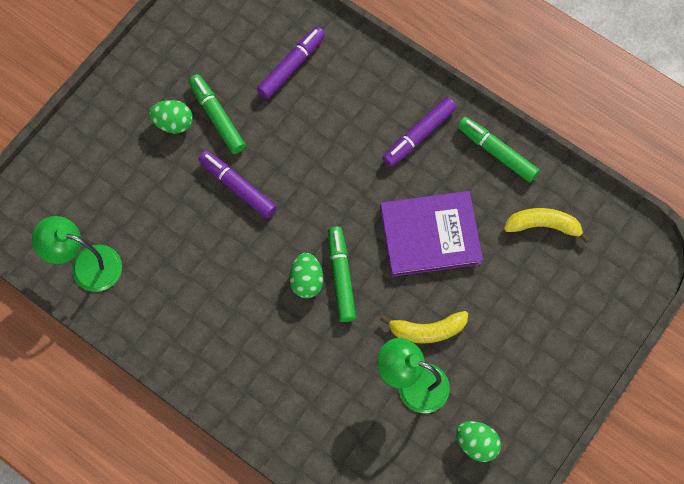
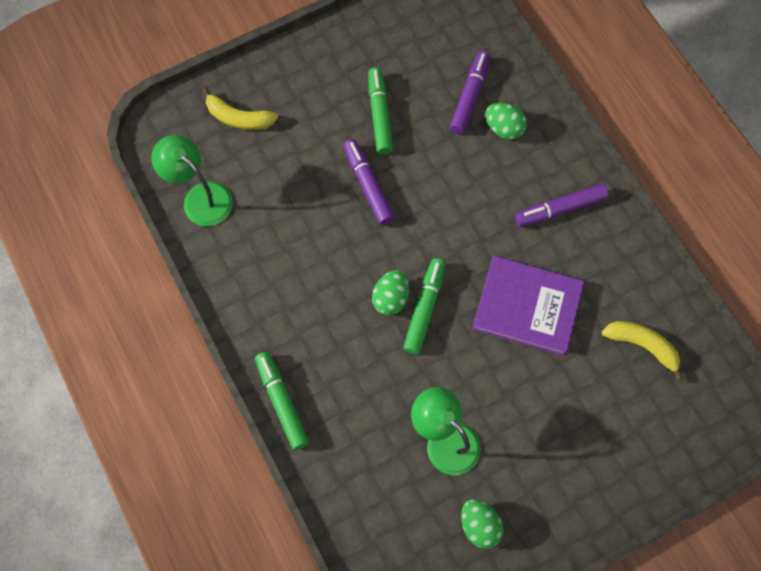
camera: 25 degrees right, 0 degrees up
green egg [149,100,193,133] -> green egg moved to [485,103,527,140]
purple marker [257,27,325,99] -> purple marker turned 45 degrees counterclockwise [450,51,490,134]
yellow banana [380,311,468,344] -> yellow banana moved to [202,87,278,130]
green marker [457,117,539,182] -> green marker moved to [255,352,309,450]

